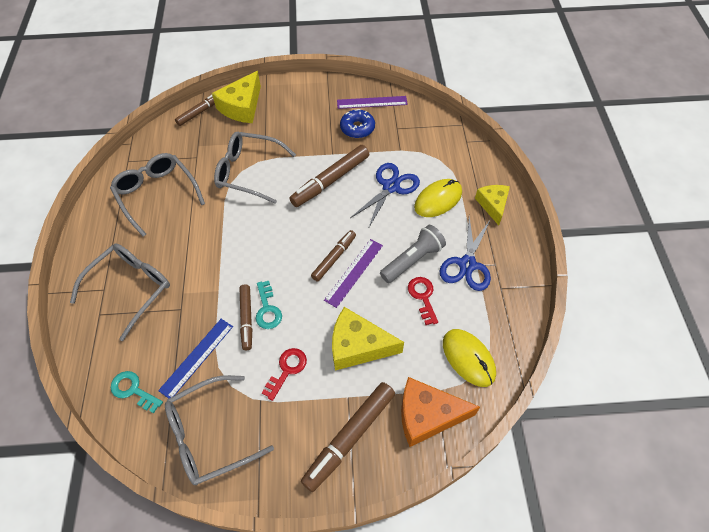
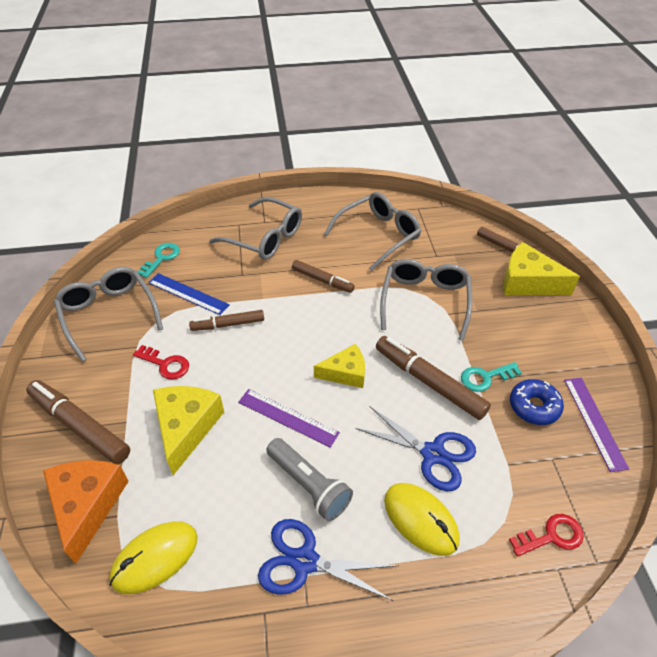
camera: 85 degrees right, 10 degrees down
turquoise key [256,281,282,329] -> turquoise key moved to [461,362,522,392]
brown marker [311,230,356,282] -> brown marker moved to [292,260,355,293]
red key [408,277,438,325] -> red key moved to [509,514,584,557]
yellow cheese [475,185,510,225] -> yellow cheese moved to [314,344,365,388]

